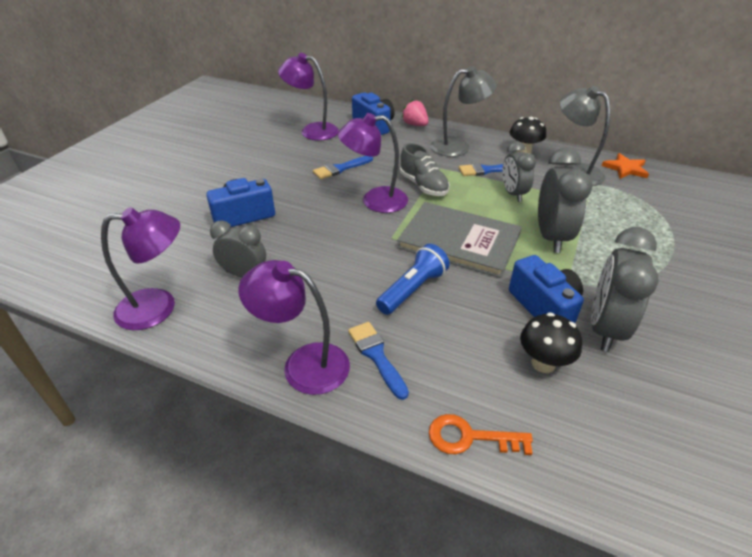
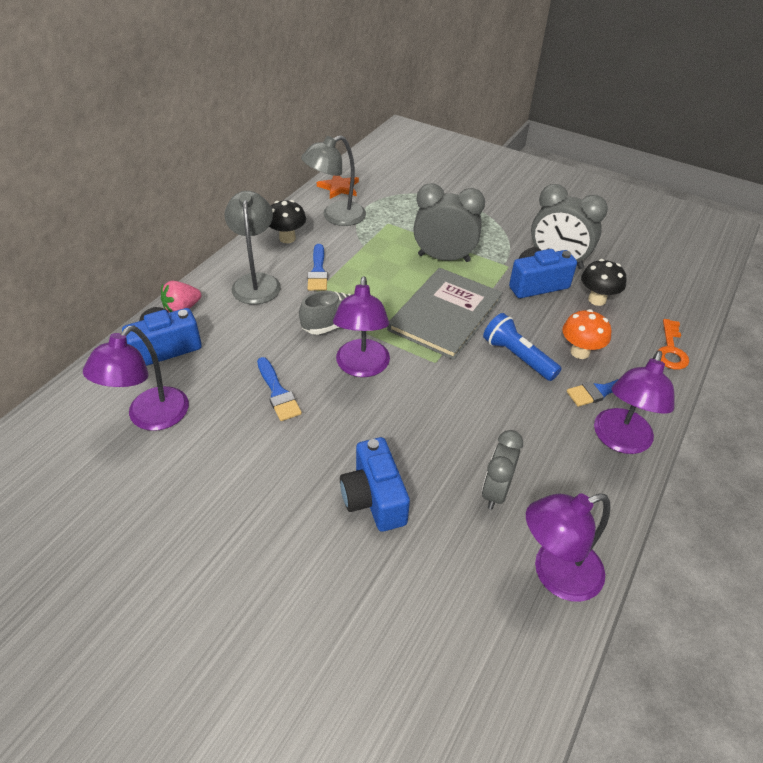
camera: 85 degrees left, 5 degrees up
purple lamp [101,207,180,330] -> purple lamp turned 105 degrees counterclockwise [526,493,611,602]
grey clock [502,141,536,202] -> none
none -> orange mushroom [562,309,612,359]

